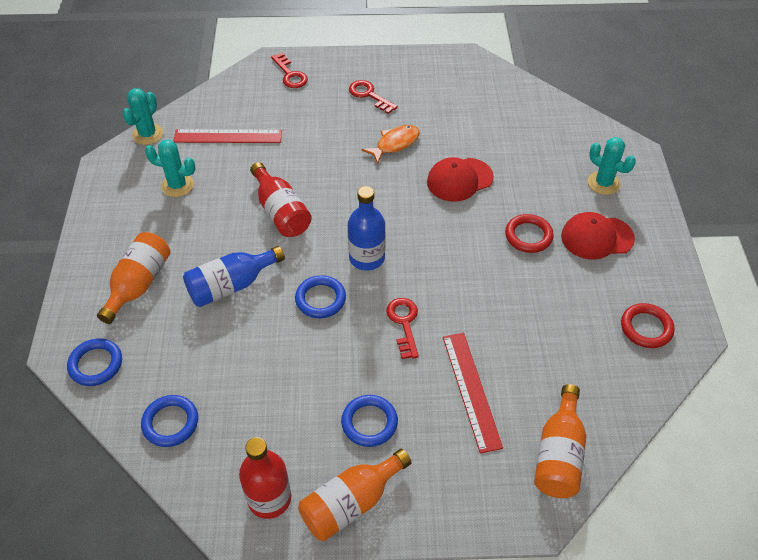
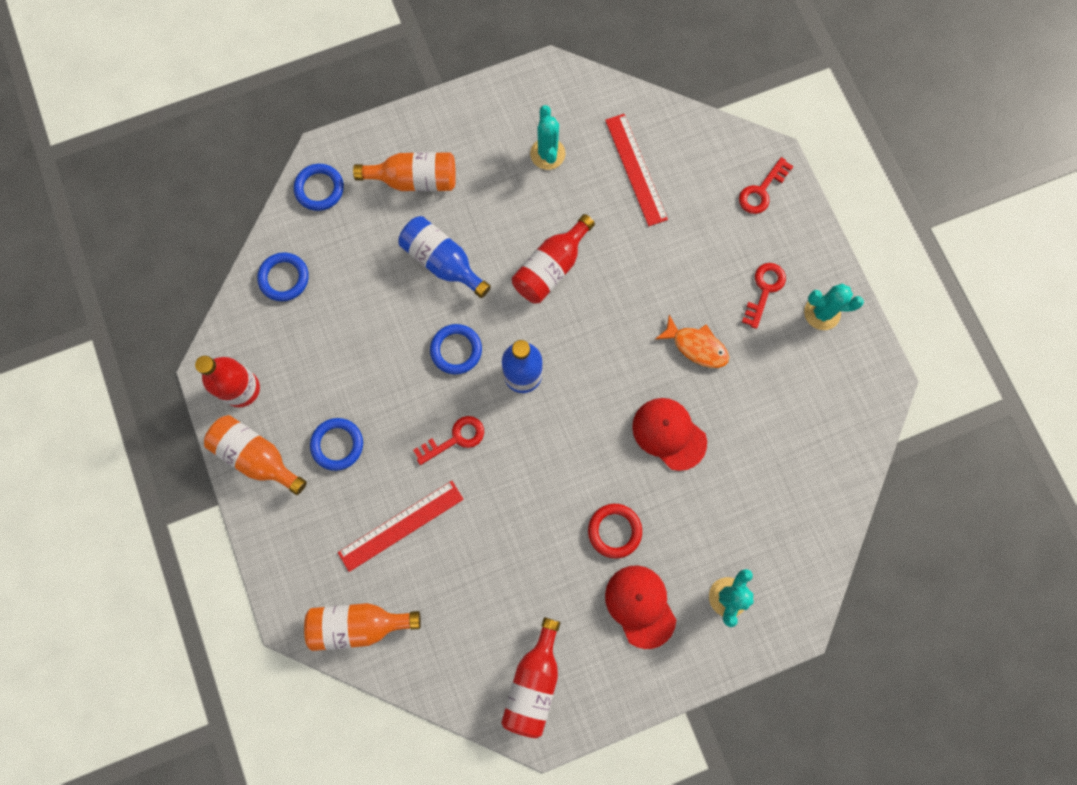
camera: 70 degrees right, 25 degrees up
turquoise cactus [122,88,163,145] -> turquoise cactus moved to [804,284,864,330]
red ring [621,303,675,348] -> red bottle [501,617,560,738]

